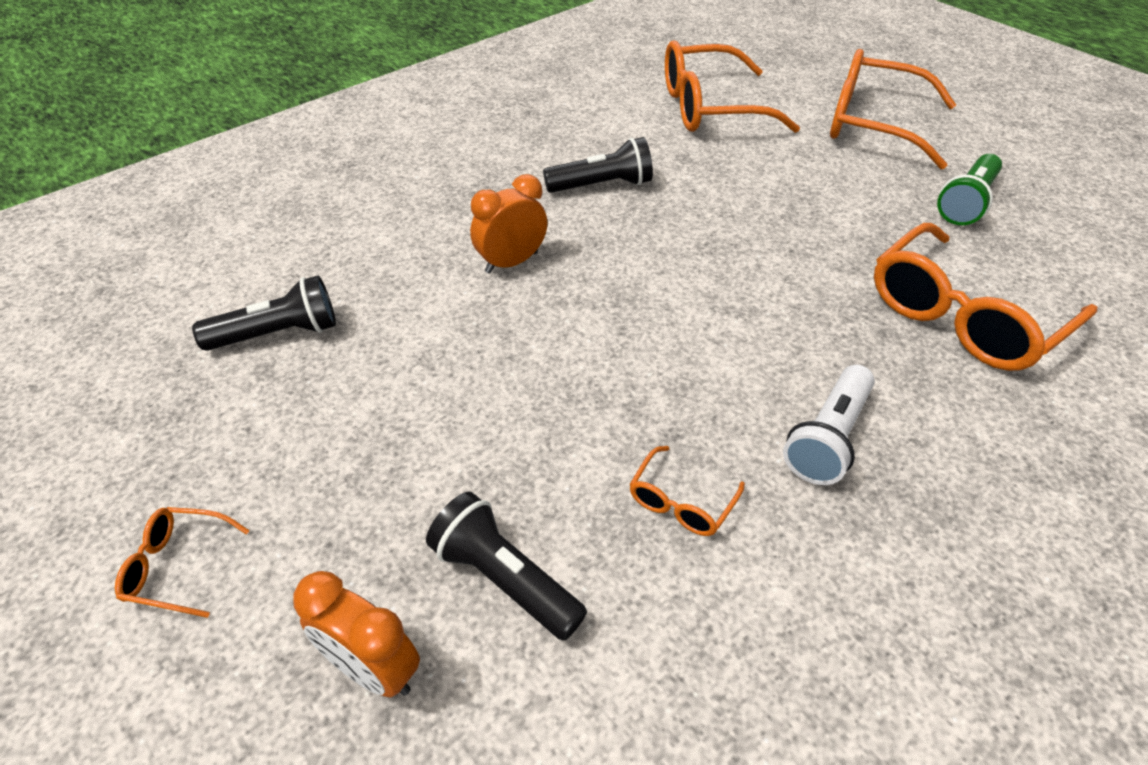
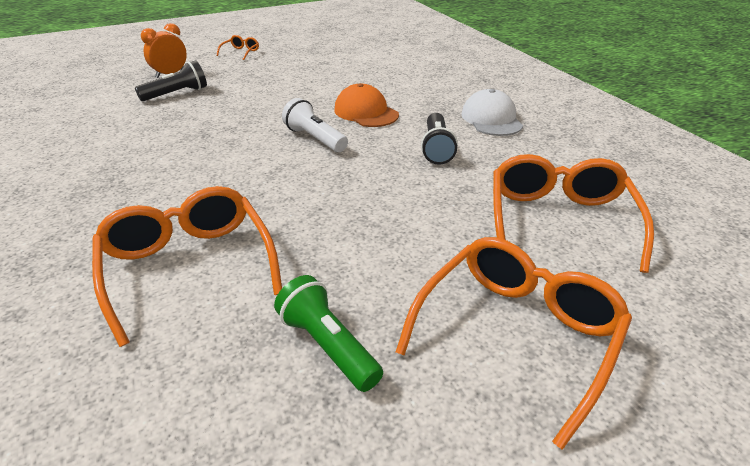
camera: 105 degrees right, 10 degrees down
black flashlight [192,275,336,351] -> none
orange clock [470,174,547,274] -> orange cap [334,83,399,127]
orange glasses [629,446,745,536] -> none
white flashlight [783,365,875,485] -> white flashlight moved to [282,98,348,152]
none -> white cap [461,89,523,136]

